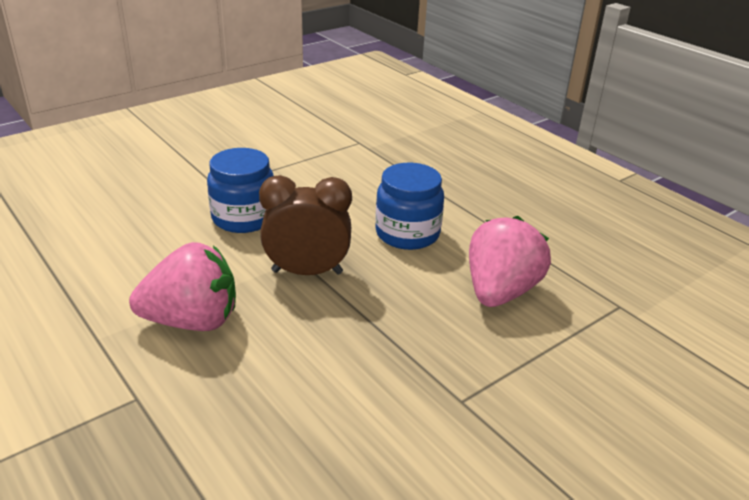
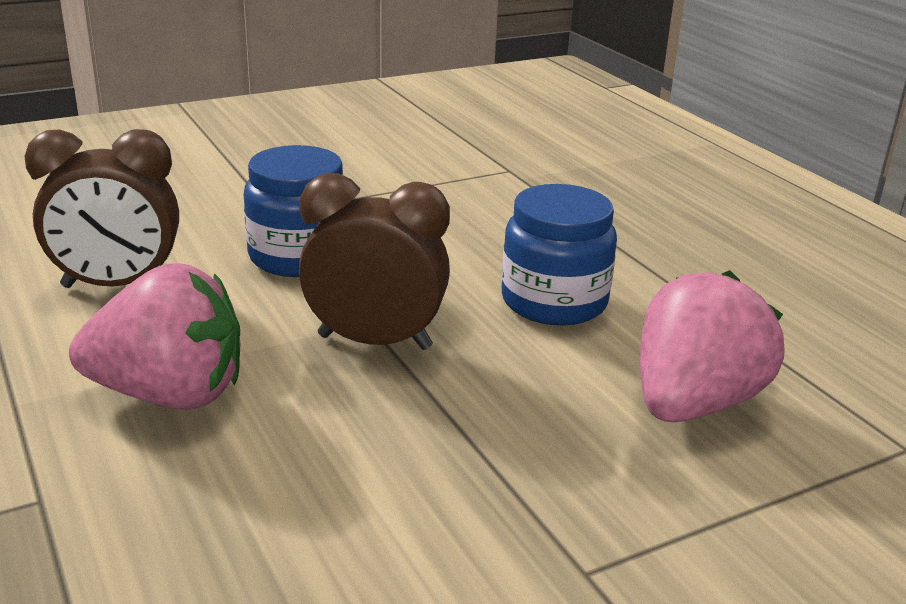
camera: 10 degrees right, 5 degrees down
none -> brown clock [24,129,179,288]

